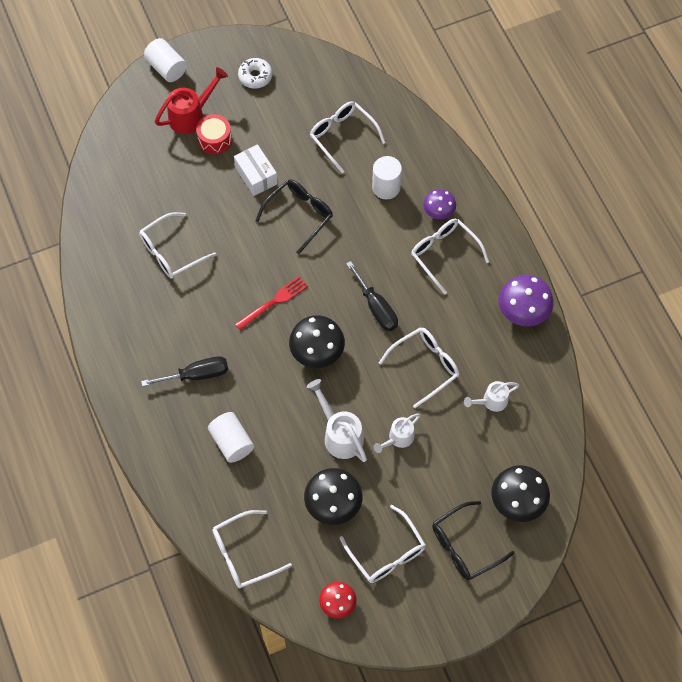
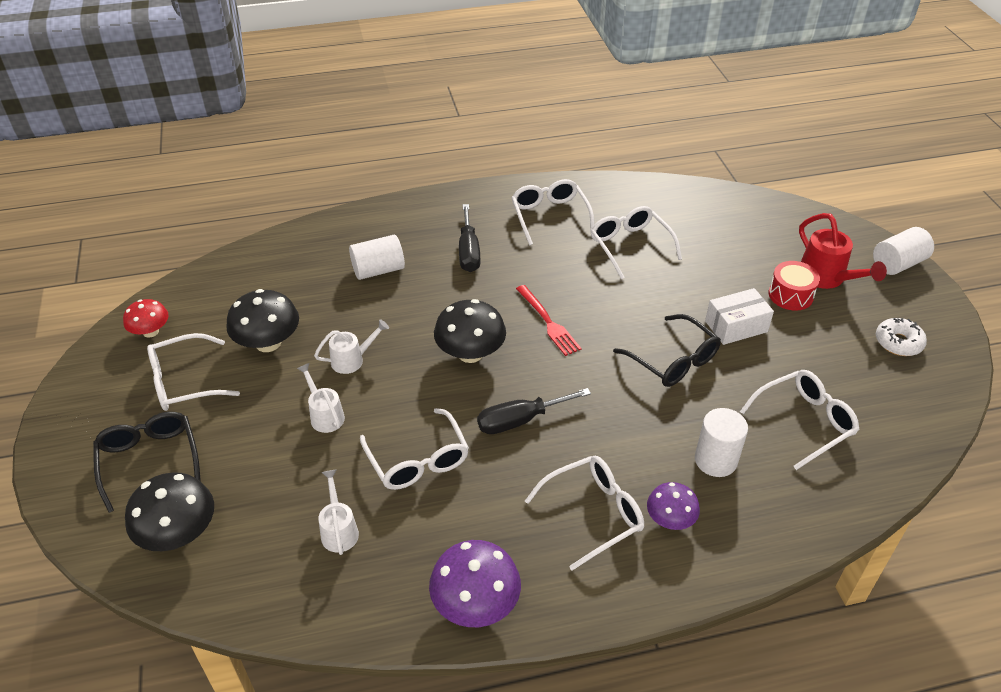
camera: 100 degrees right, 20 degrees down
white glasses [212,510,292,588] -> white glasses moved to [511,179,594,245]
white watering can [307,379,367,462] -> white watering can [314,319,389,374], size x0.64

